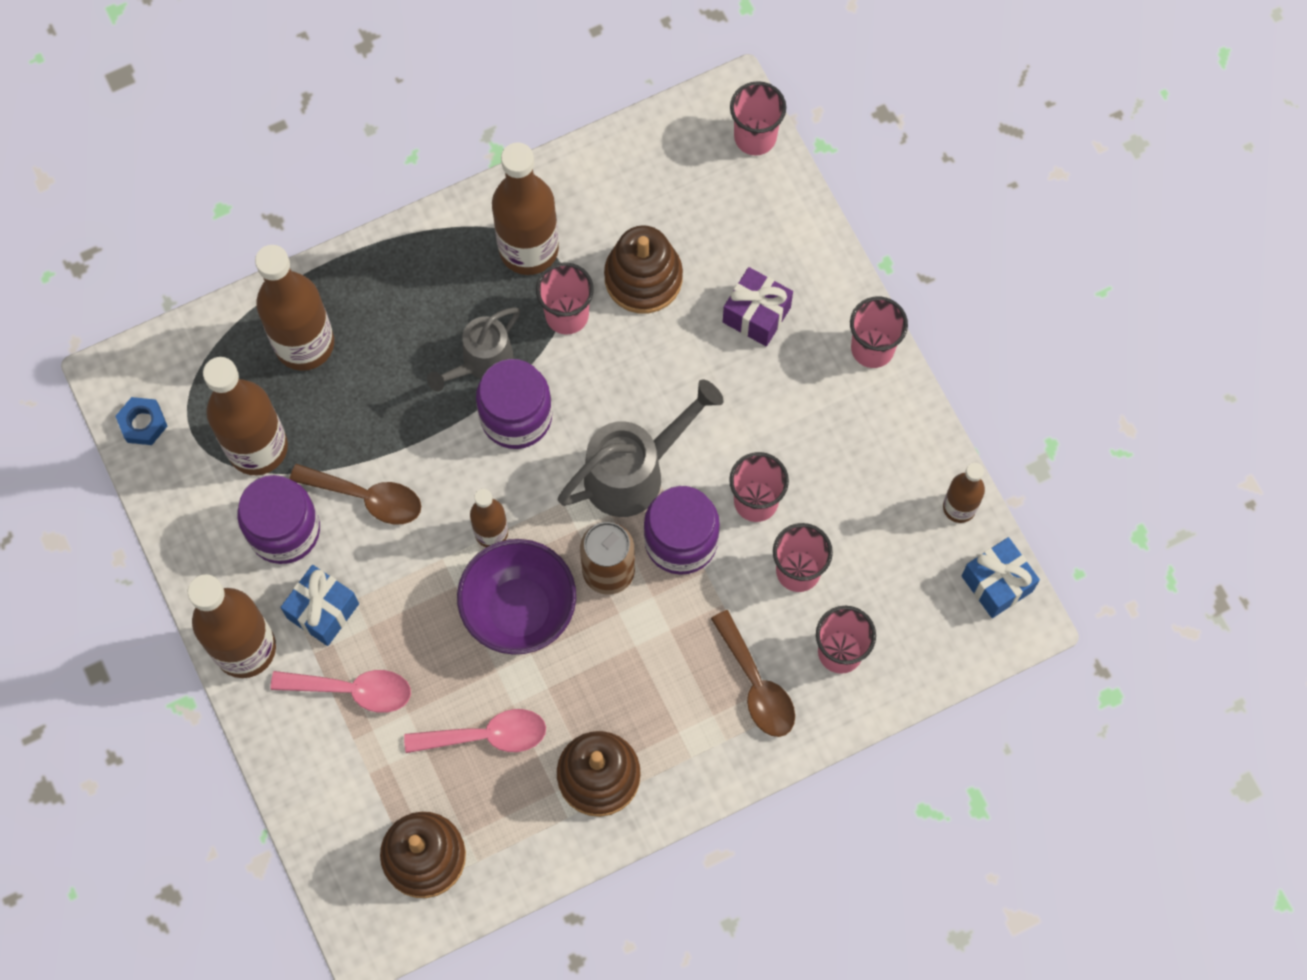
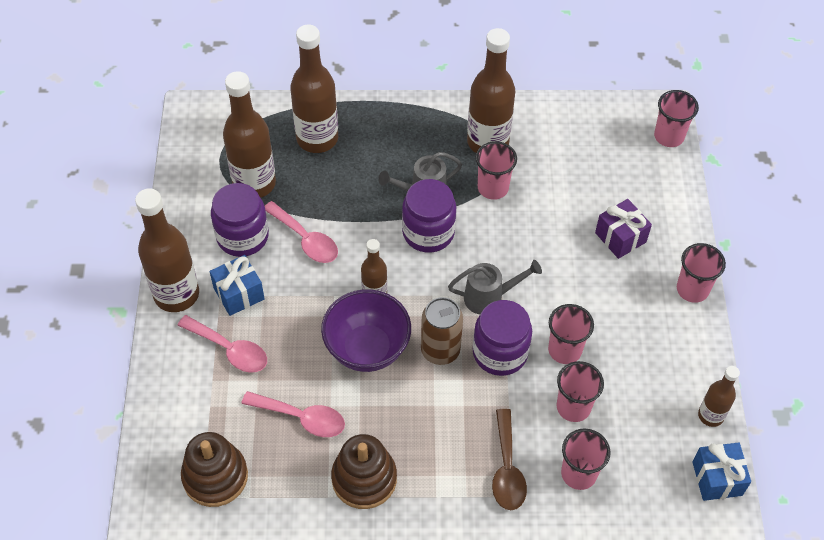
camera: 25 degrees right, 15 degrees down
blue nut [115,397,168,445] -> none
brown spoon [289,464,421,524] -> pink spoon [265,201,338,263]
grey watering can [558,379,724,517] -> grey watering can [448,260,542,314], size x0.66
brown stacking toy [604,225,683,313] -> none

